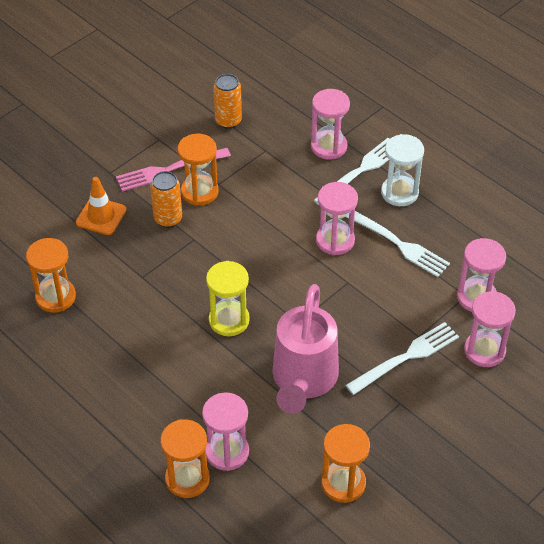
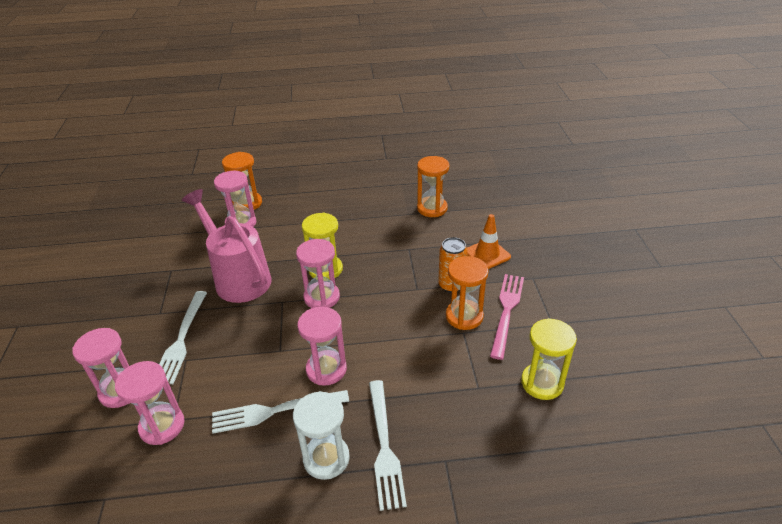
camera: 130 degrees right, 10 degrees down
orange can [213,74,242,129] -> yellow hourglass [521,318,577,400]
pink hourglass [311,89,350,160] -> pink hourglass moved to [296,239,340,308]
orange hourglass [321,424,370,503] -> none

